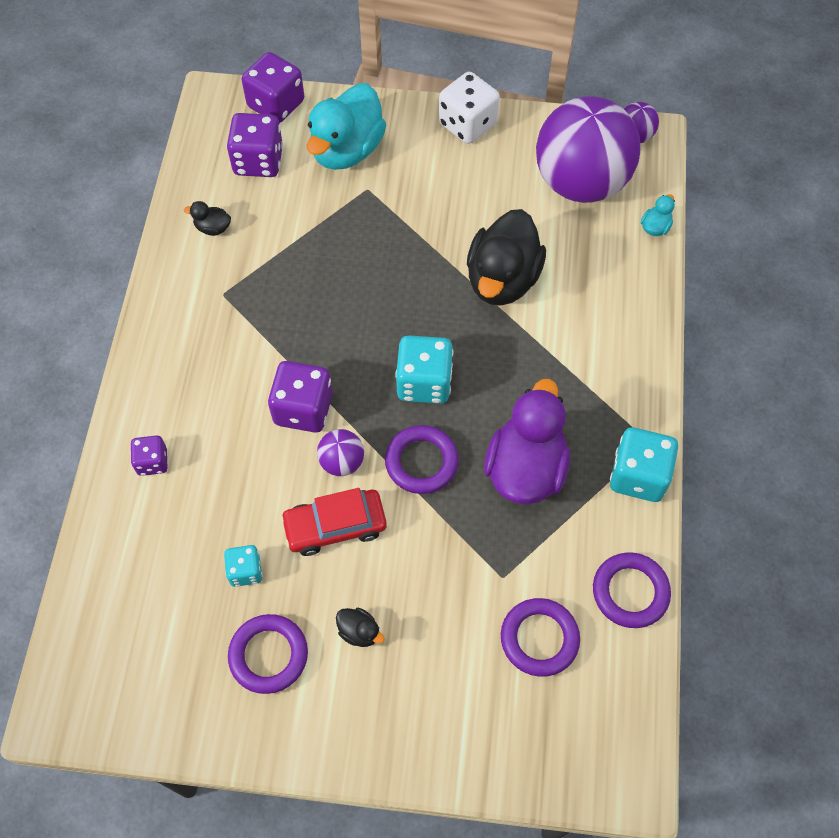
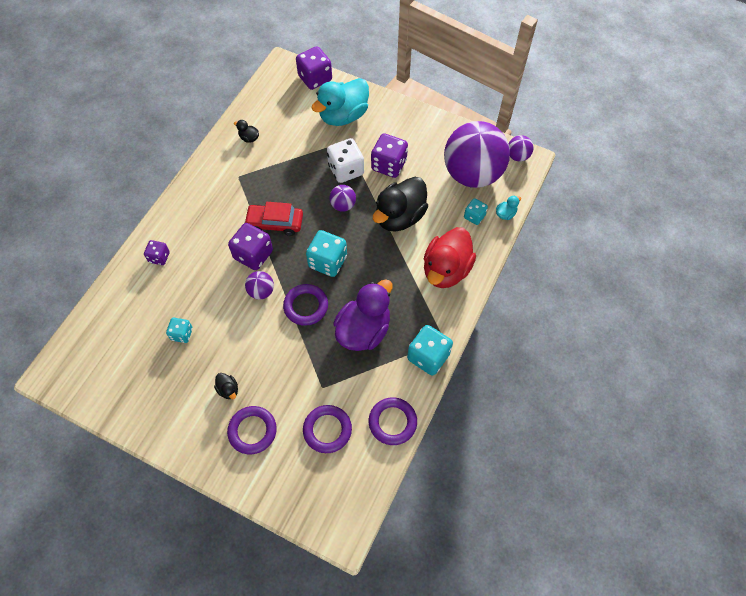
camera: 20 degrees right, 0 degrees up
purple dice [227,113,283,177] -> purple dice moved to [371,133,408,178]
purple ring [228,614,308,694] -> purple ring moved to [227,406,277,454]
red car [280,488,387,556] -> red car moved to [244,202,303,236]
white dice [439,72,500,144] -> white dice moved to [327,138,364,183]
none -> purple ball [329,185,356,212]
none -> red duck [424,227,476,288]
none -> turquoise dice [464,198,488,225]

